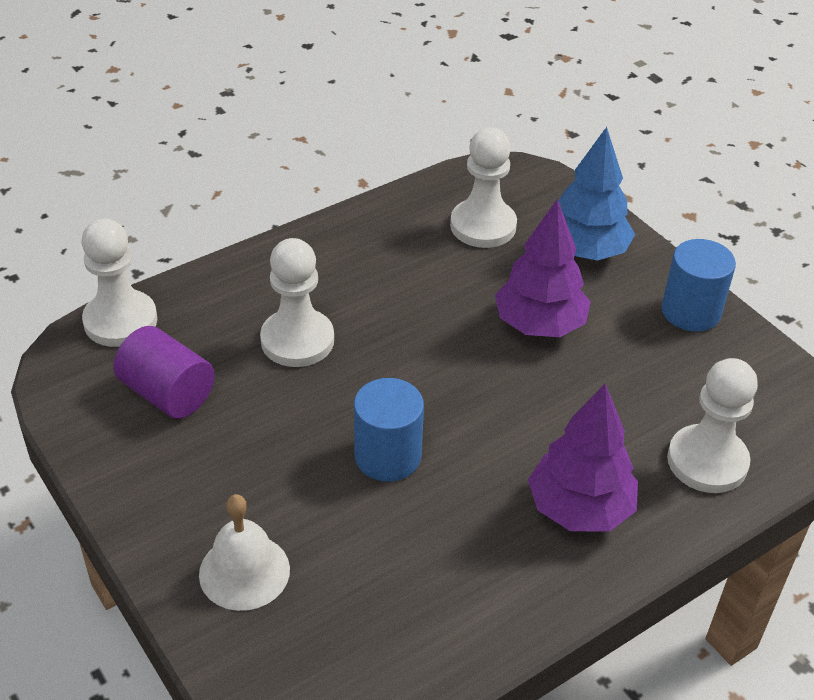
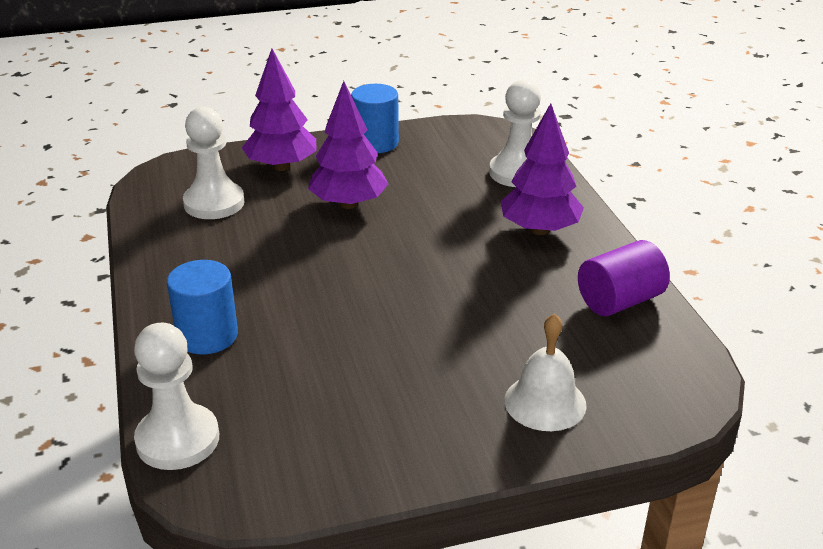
camera: 70 degrees left, 10 degrees down
purple cylinder [113,326,215,419] -> purple cylinder moved to [578,240,670,316]
white pawn [260,238,334,367] -> none
blue cylinder [354,378,424,482] -> blue cylinder moved to [167,260,238,355]
blue tree [558,127,635,261] -> purple tree [242,49,317,171]

